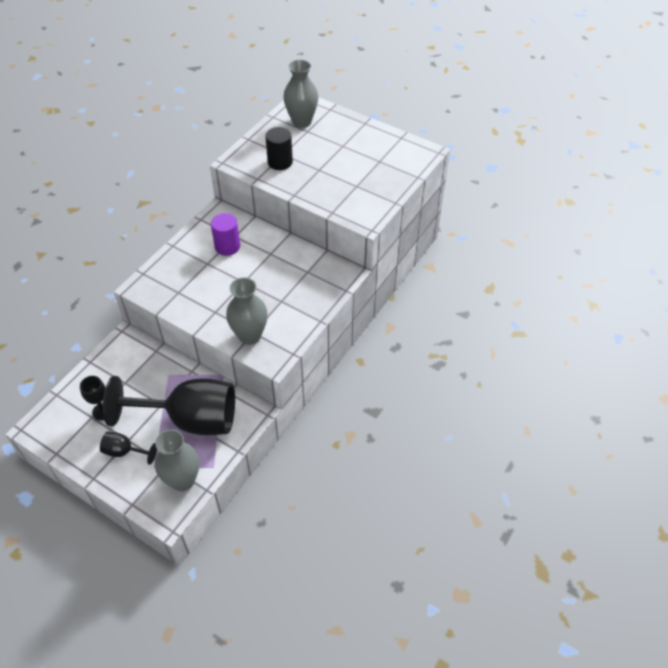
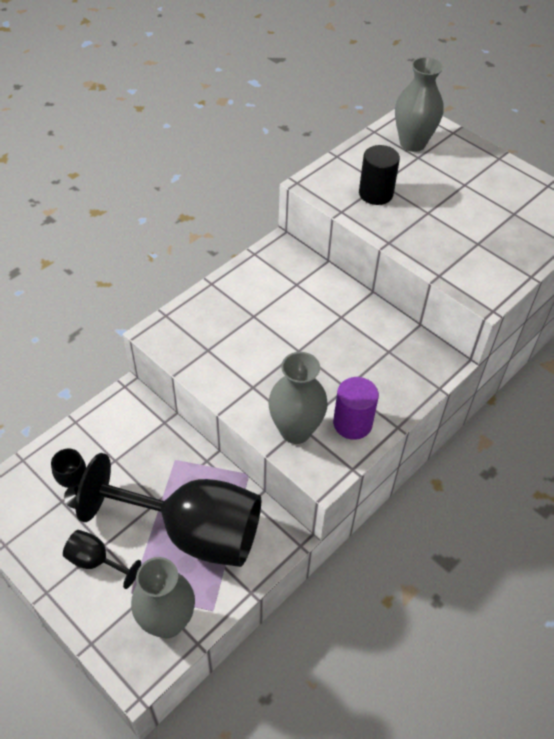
camera: 10 degrees right, 0 degrees up
purple cylinder [211,213,240,256] -> purple cylinder moved to [333,377,379,440]

